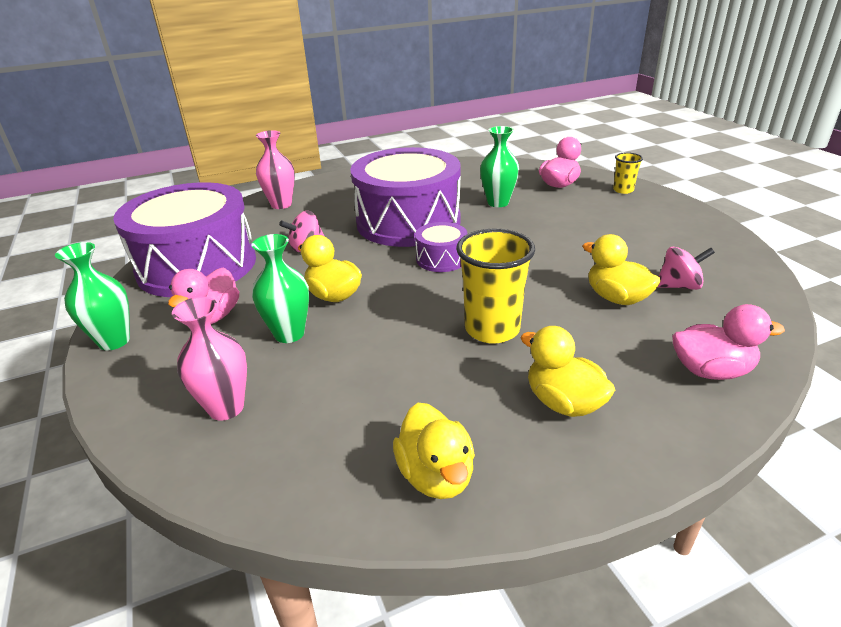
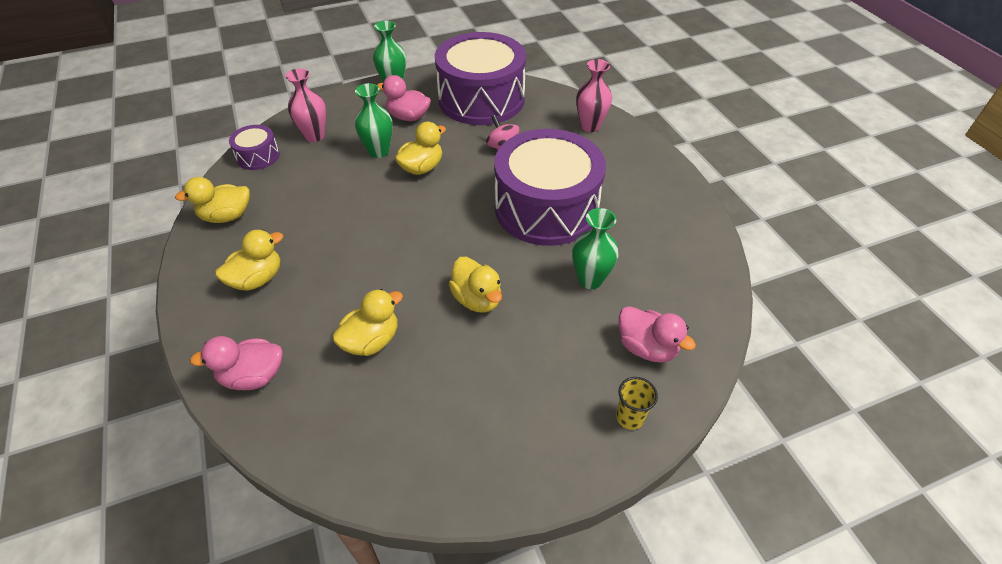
camera: 90 degrees right, 15 degrees up
purple drum [415,222,467,272] -> purple drum moved to [229,125,280,170]
yellow cup [456,229,535,344] -> none
pink spinning top [658,247,715,290] -> none
pink duck [672,304,785,380] -> pink duck turned 75 degrees clockwise [190,336,283,390]
none -> yellow duck [449,257,502,313]

